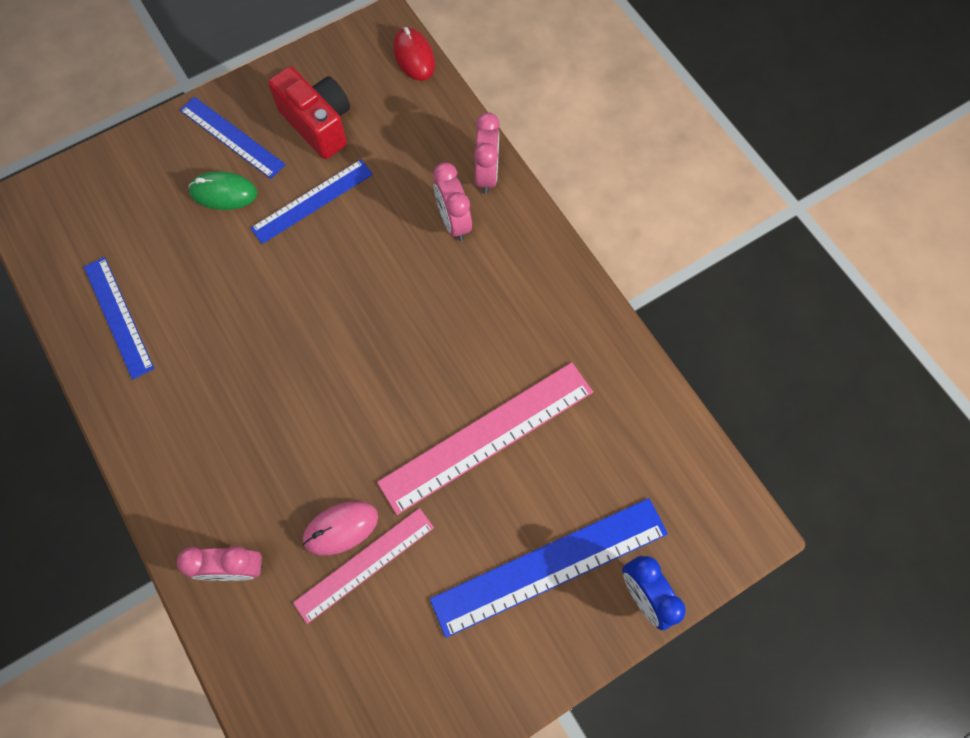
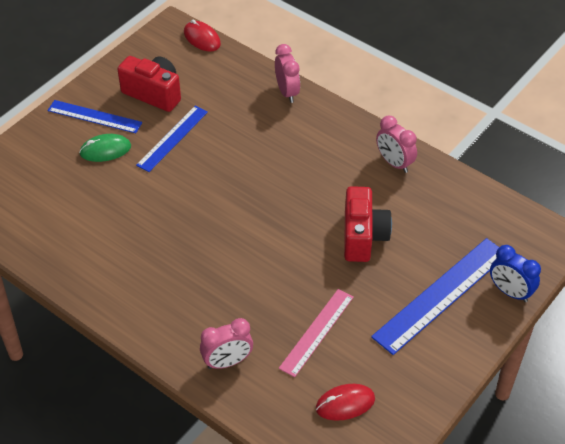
camera: 20 degrees left, 20 degrees down
blue ruler [84,257,154,379] -> none
pink mouse [303,501,378,556] -> none
pink ruler [377,362,593,515] -> red camera [344,186,392,262]
pink clock [433,162,472,241] -> pink clock moved to [376,116,417,173]
none -> red mouse [316,384,375,421]

